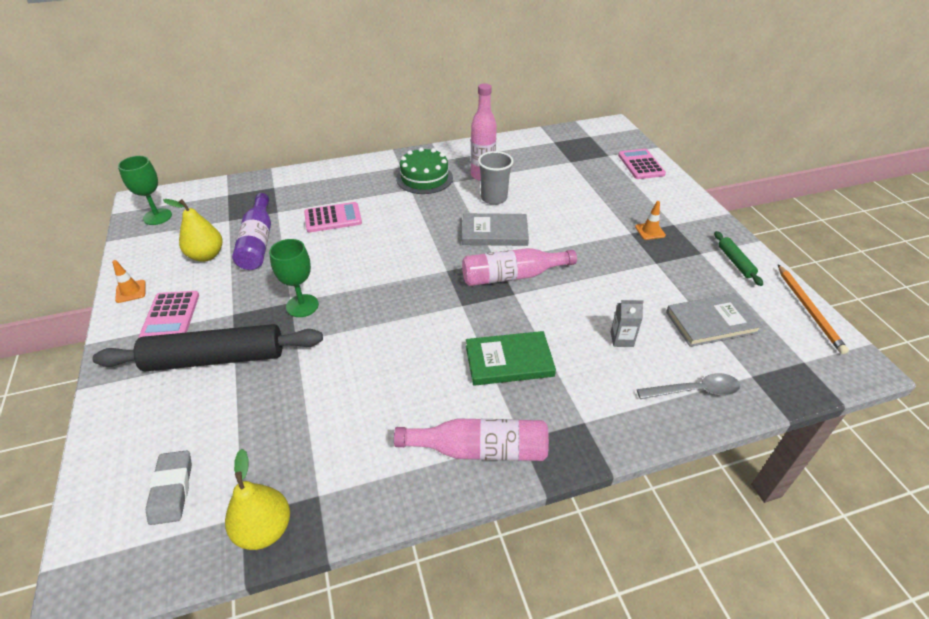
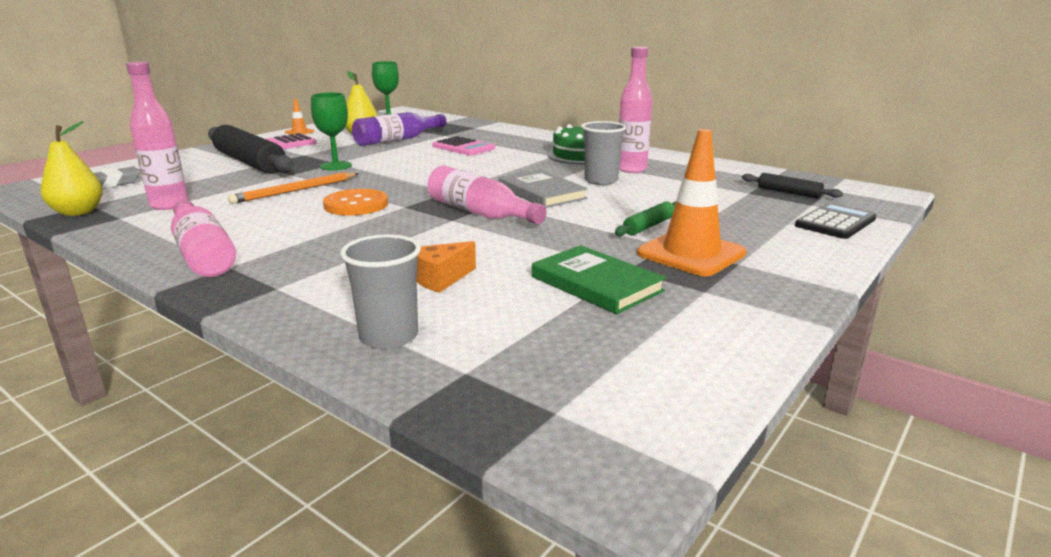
camera: 55 degrees right, 20 degrees down
green book [466,331,556,386] -> green book moved to [532,245,666,314]
grey carton [611,300,644,347] -> orange cheese [417,241,476,293]
pink calculator [618,149,666,179] -> black calculator [795,203,876,239]
orange traffic cone [635,201,666,240] -> orange traffic cone [637,129,747,276], size x2.18
grey spoon [637,373,740,399] -> grey cup [340,234,421,349]
grey book [666,293,763,347] -> none
green rolling pin [714,231,763,286] -> green rolling pin moved to [615,202,676,236]
orange pencil [778,265,849,354] -> orange pencil moved to [228,172,359,204]
none -> pink bottle [126,61,188,210]
none -> orange button [323,189,388,215]
none -> black rolling pin [742,173,843,198]

